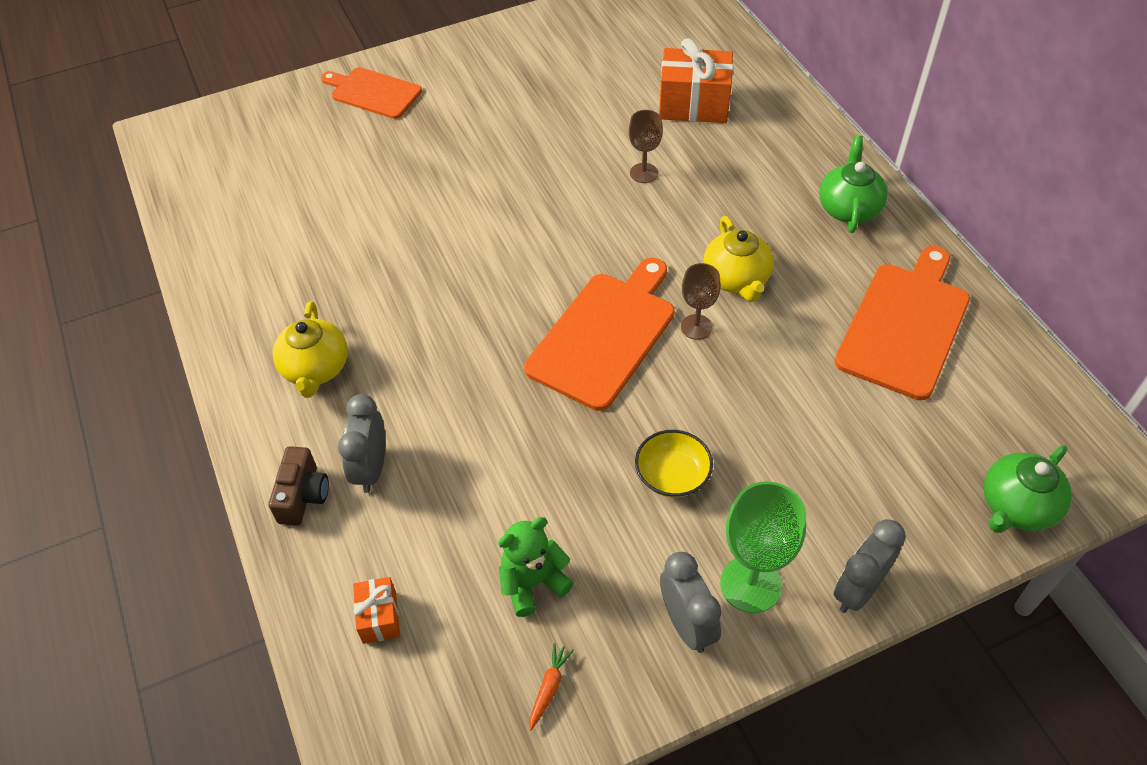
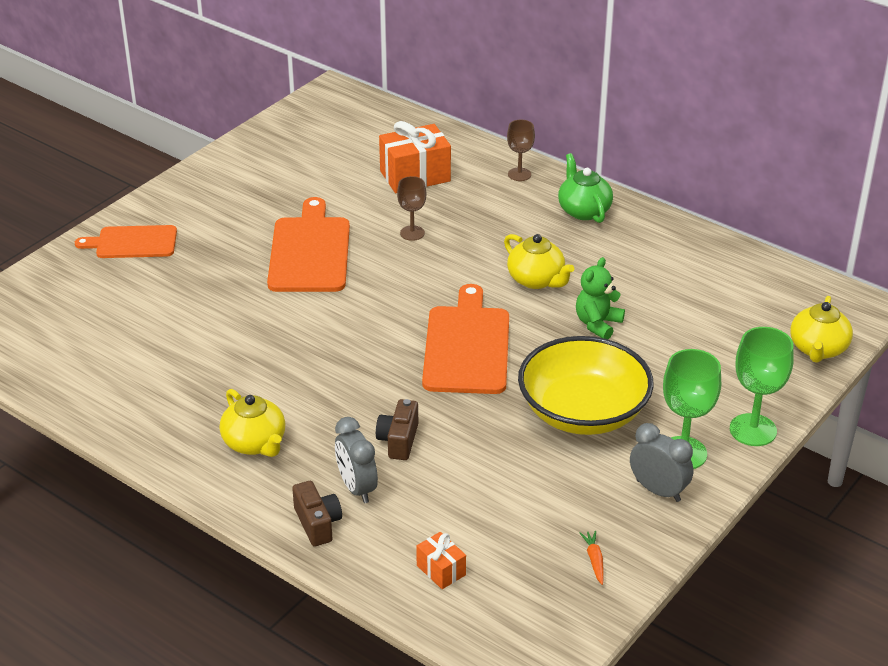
camera: 30 degrees left, 15 degrees down
green teddy bear [498,517,574,617] -> green teddy bear moved to [576,257,625,339]
yellow bowl [635,430,713,498] -> yellow bowl [518,336,654,435], size x2.14
brown goblet [681,263,721,340] -> brown goblet moved to [507,120,535,181]
grey clock [834,519,906,613] -> green goblet [730,327,794,446]
orange cutting board [835,246,970,400] -> orange cutting board moved to [267,197,350,292]
green teapot [984,445,1072,533] -> yellow teapot [790,296,853,363]
none -> brown camera [376,399,418,460]

